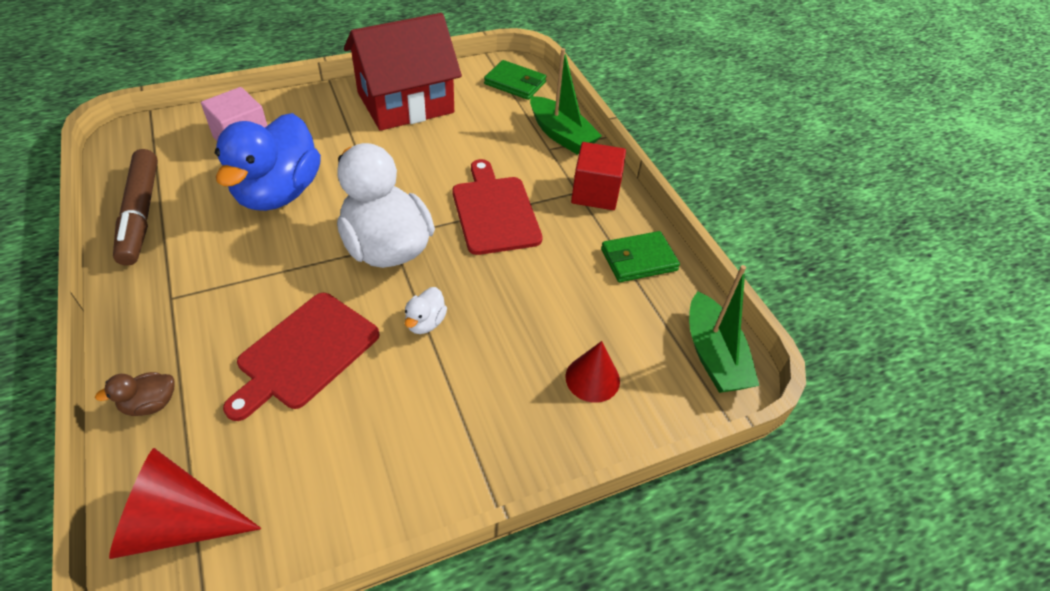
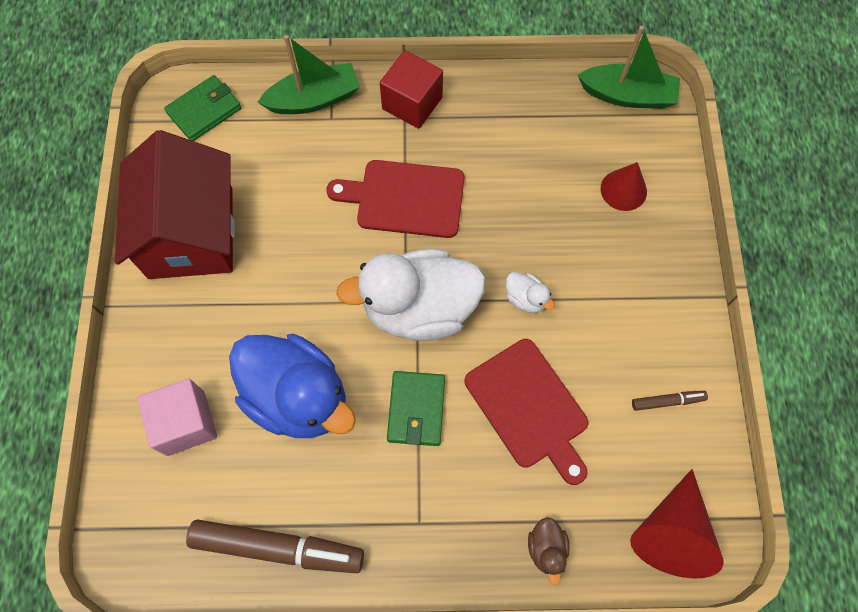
camera: 65 degrees left, 20 degrees up
green wallet [601,231,680,282] -> green wallet moved to [387,371,445,446]
none -> brown marker [632,391,708,411]

